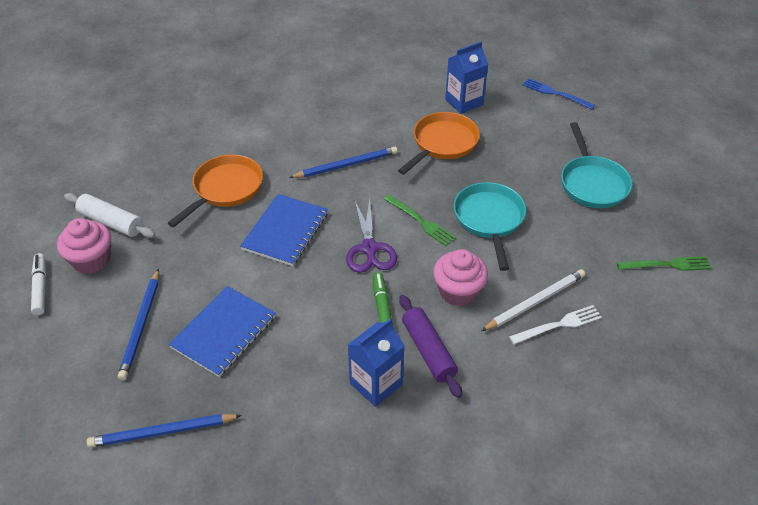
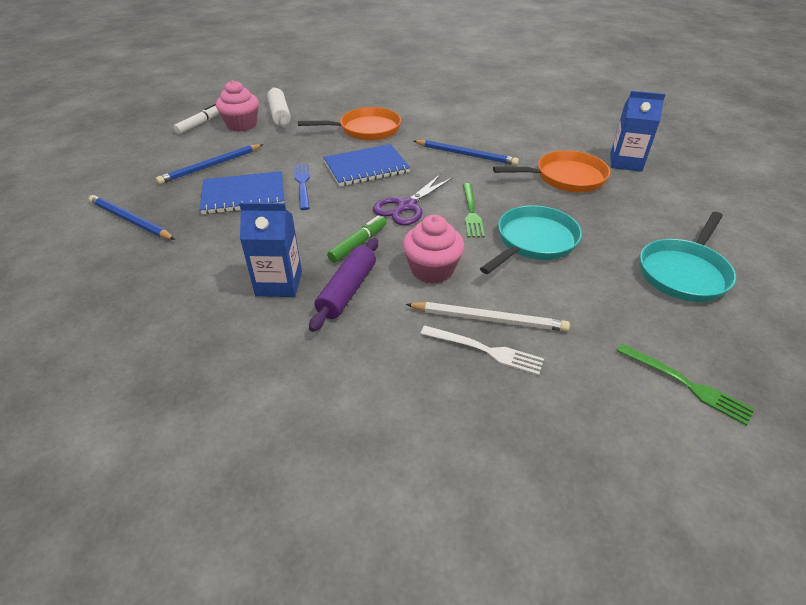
camera: 45 degrees right, 5 degrees down
blue fork [522,78,595,109] -> blue fork moved to [294,164,310,210]

